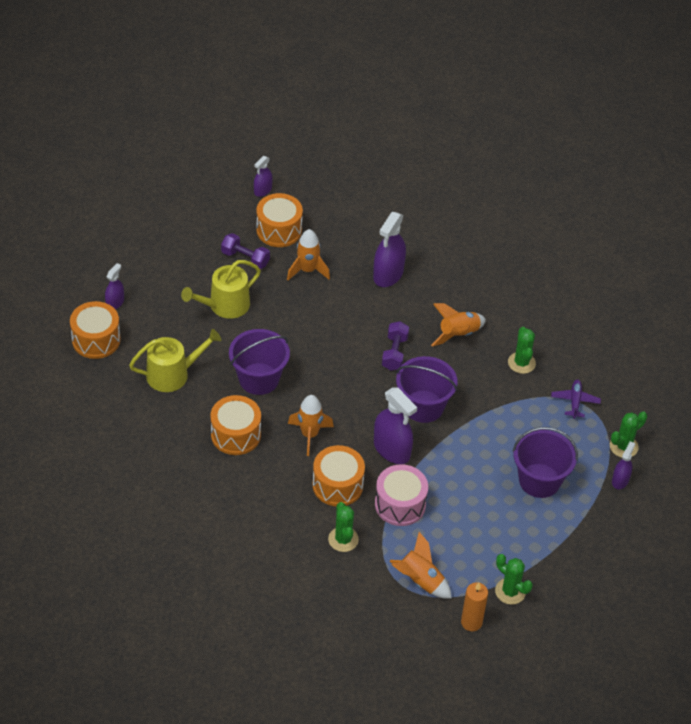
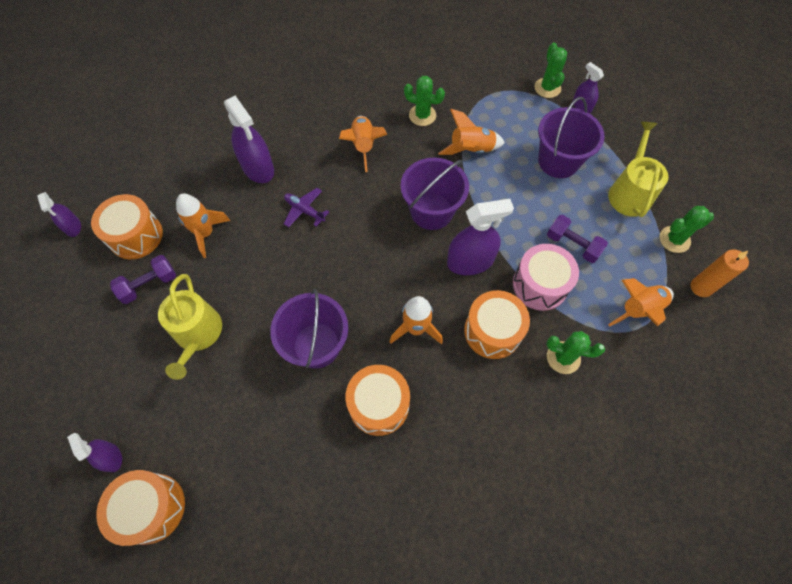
camera: 60 degrees left, 15 degrees up
yellow watering can [129,329,221,392] -> yellow watering can moved to [608,122,668,217]
purple dumbbell [382,321,409,371] -> purple dumbbell moved to [547,215,608,263]
purple plane [551,380,601,418] -> purple plane moved to [284,188,329,227]
none -> orange rocket [438,109,505,155]

